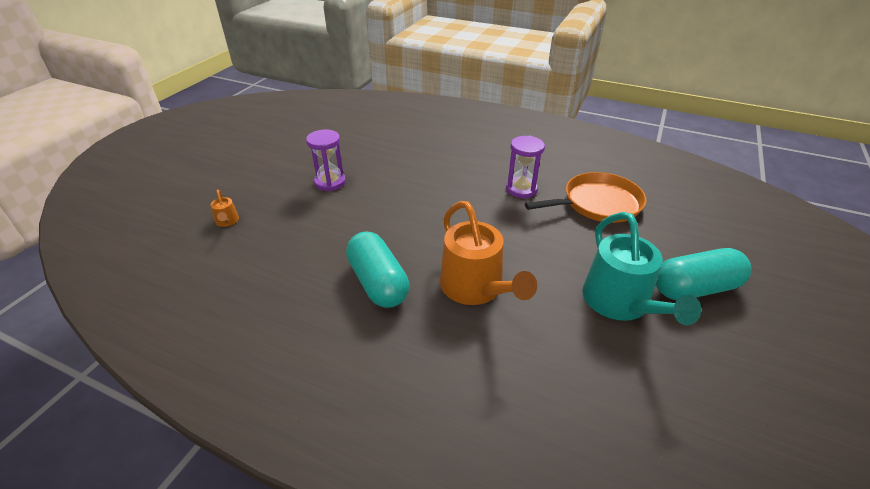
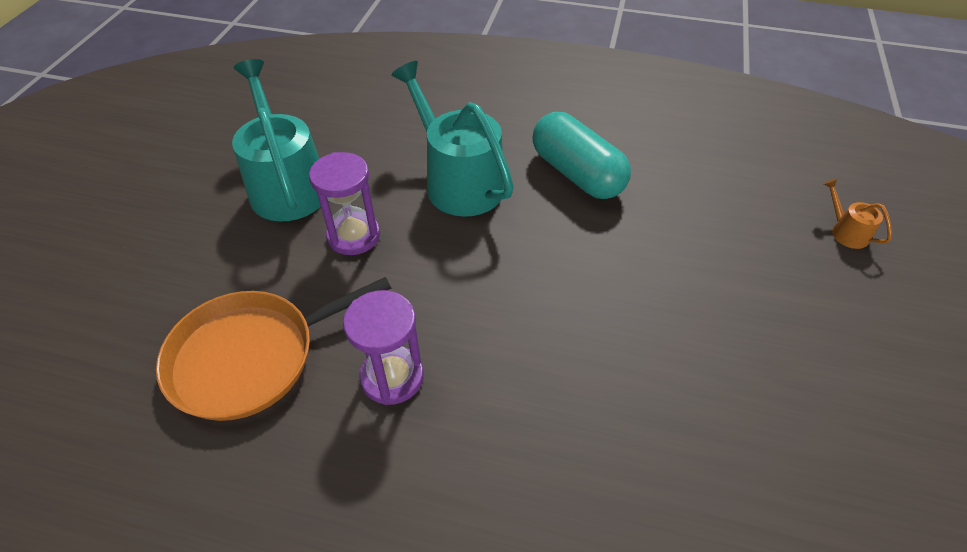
camera: 170 degrees right, 10 degrees up
purple hourglass [306,130,346,191] -> purple hourglass moved to [309,152,380,255]
orange watering can [440,201,537,305] -> turquoise watering can [391,61,514,217]
turquoise capsule [656,248,751,300] -> none

